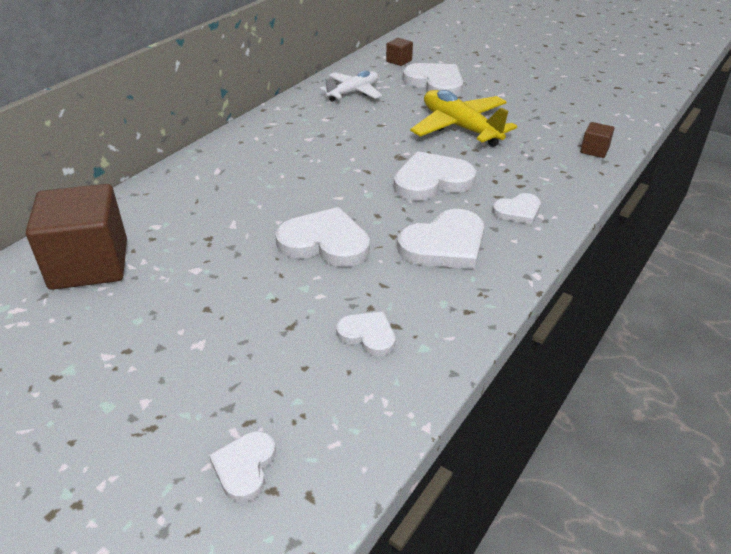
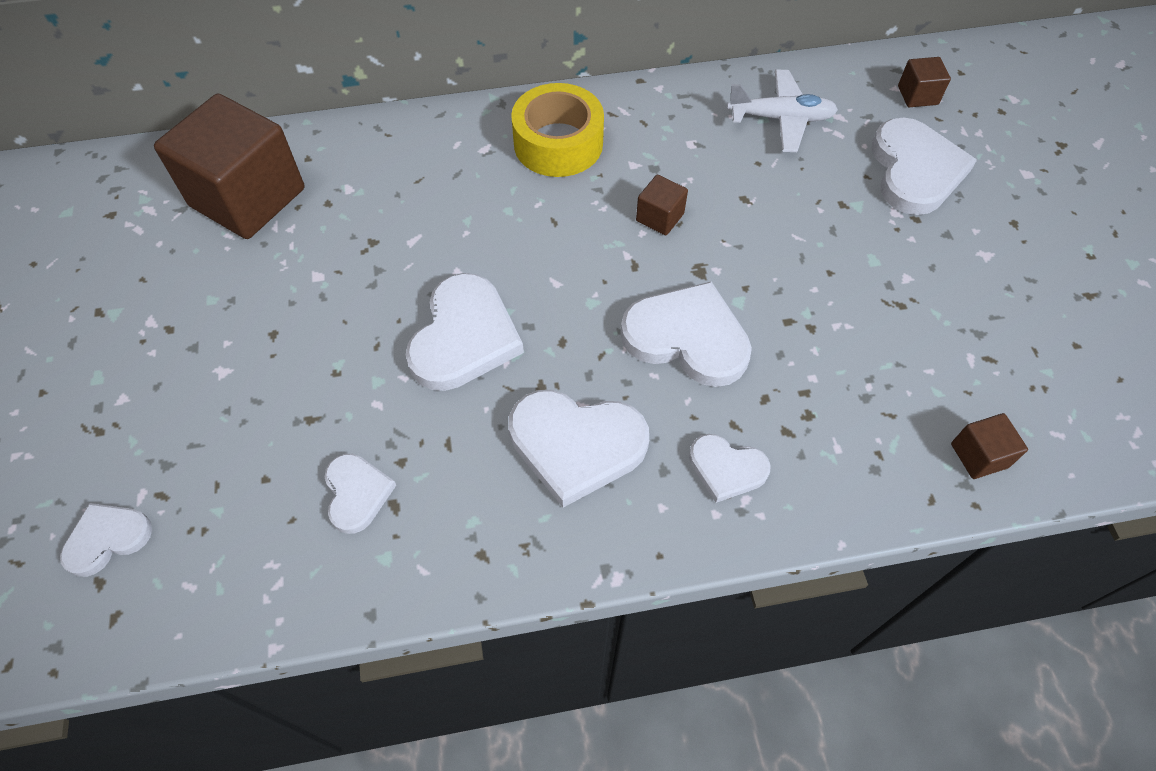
camera: 45 degrees right, 20 degrees up
white heart [275,207,370,267] -> white heart turned 45 degrees clockwise [406,273,524,391]
yellow plane [410,90,517,147] -> none
none -> yellow tape [511,83,604,177]
none -> brown cube [636,175,688,235]

